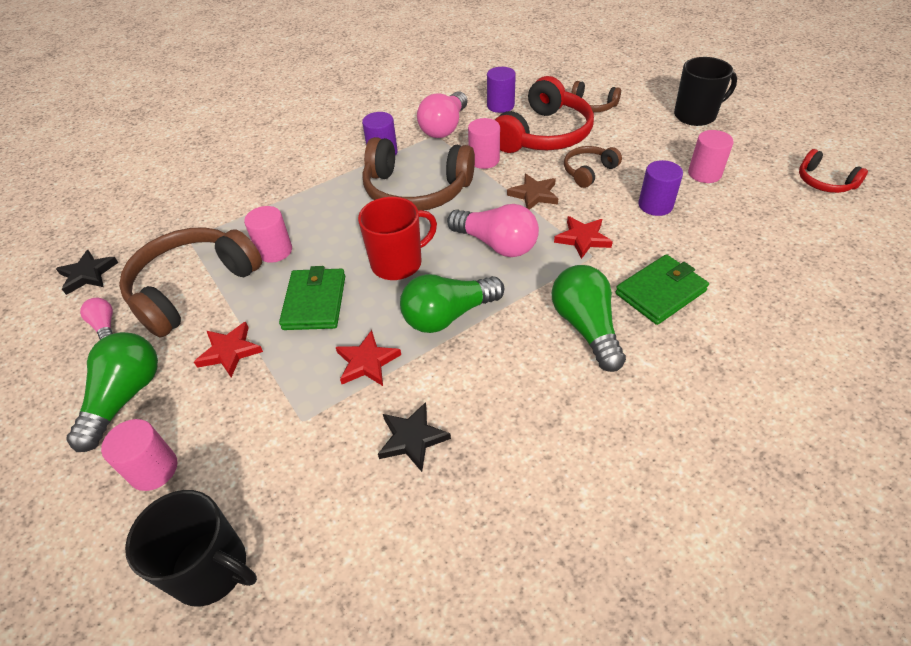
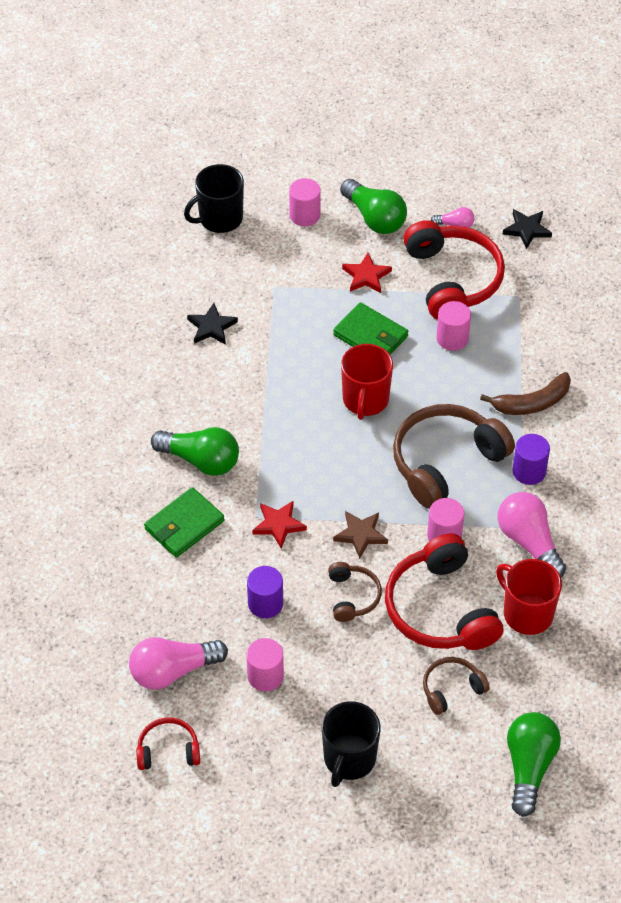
camera: 125 degrees right, 5 degrees up
brown headphones [119,227,262,338] -> red headphones [403,220,505,320]
red star [336,330,401,386] -> none
green light bulb [400,274,504,333] -> green light bulb moved to [507,712,561,817]
pink light bulb [447,204,539,257] -> pink light bulb moved to [129,637,228,690]
purple cylinder [487,67,516,113] -> red mug [496,559,562,635]
green wallet [615,254,709,325] -> green wallet turned 45 degrees clockwise [144,487,224,558]
none -> brown banana [480,372,571,415]

